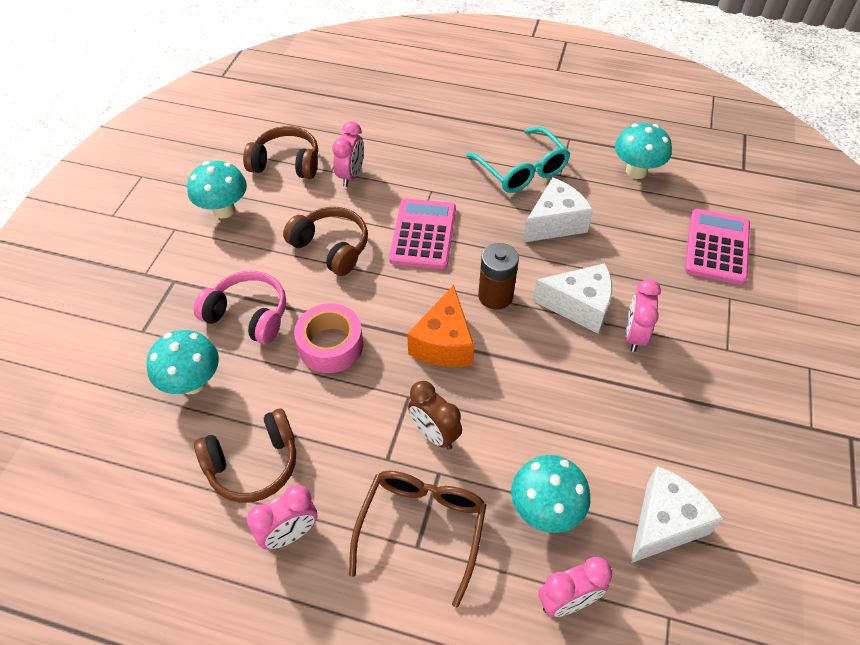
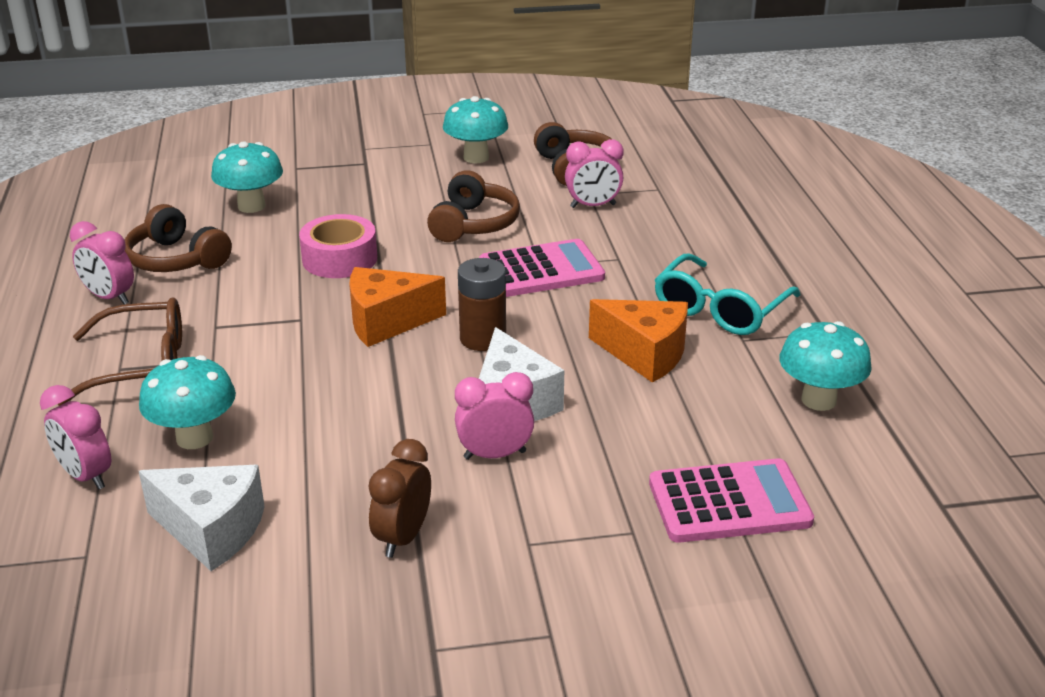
camera: 65 degrees right, 20 degrees down
pink headphones [194,271,286,344] -> none
brown clock [408,381,462,450] -> brown clock moved to [368,439,431,558]
white cheese [523,178,593,243] -> orange cheese [589,299,688,383]

